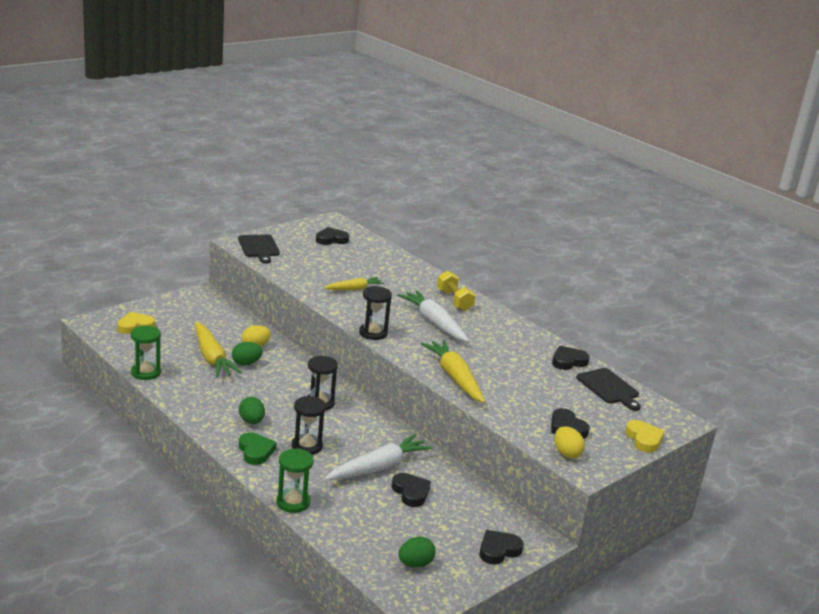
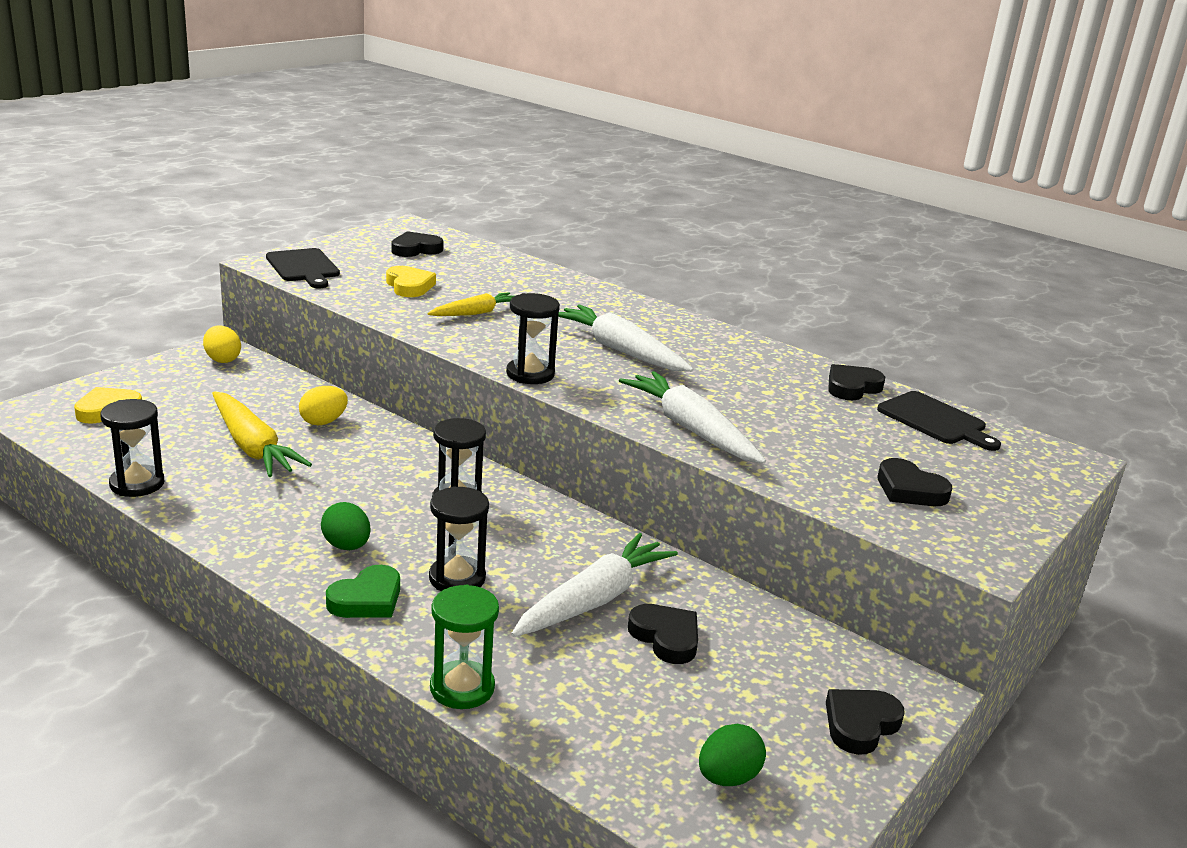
camera: 10 degrees left, 0 degrees up
green hourglass [131,326,161,380] -> black hourglass [100,399,164,497]
green egg [232,342,263,365] -> none
green heart [239,433,277,465] -> green heart turned 75 degrees clockwise [326,565,400,618]
yellow carrot [421,340,485,403] -> white carrot [619,371,766,464]
yellow dumbbell [437,271,476,311] -> none
yellow egg [555,426,585,458] -> yellow egg moved to [203,325,241,363]
yellow heart [625,420,665,453] -> yellow heart moved to [386,266,436,297]

